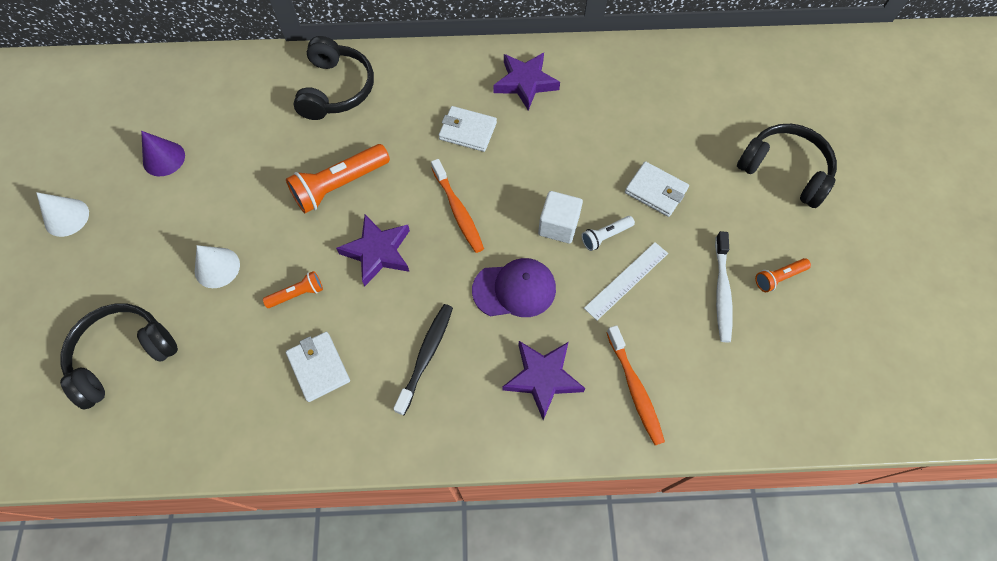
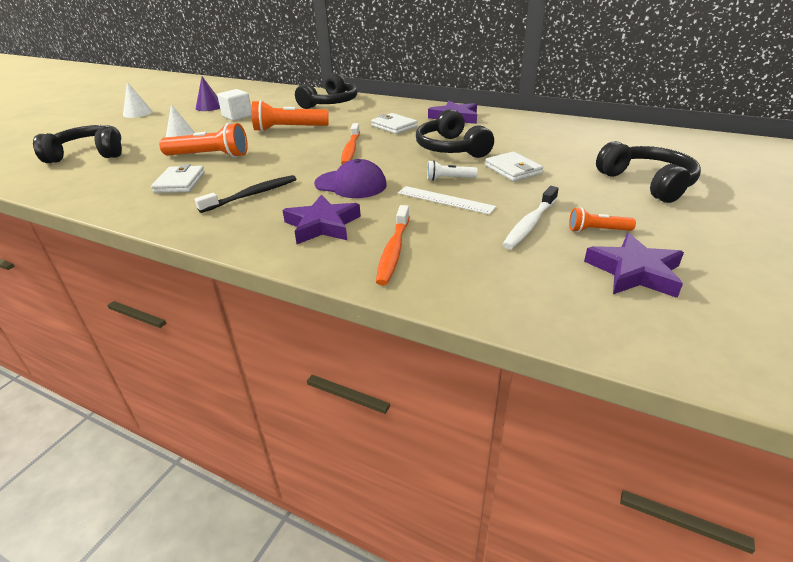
camera: 30 degrees right, 30 degrees down
orange flashlight [263,271,323,308] -> orange flashlight [159,123,248,158], size x1.90
purple star [336,215,410,287] -> purple star moved to [584,233,684,298]
white cube [538,191,583,244] -> white cube moved to [217,89,252,121]
white ruler [584,242,668,320] -> white ruler turned 45 degrees clockwise [398,186,496,215]
none -> black headphones [416,109,494,158]

